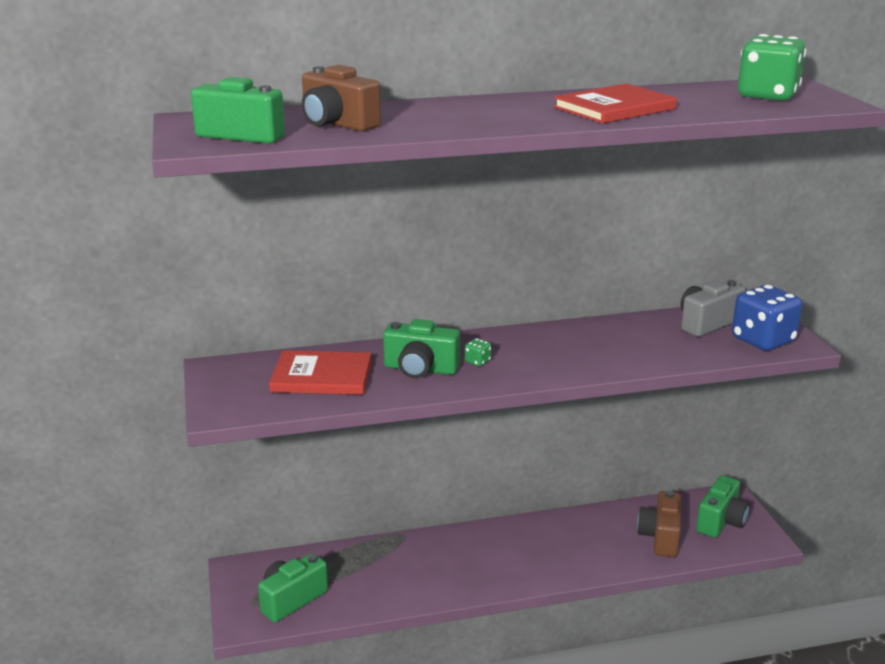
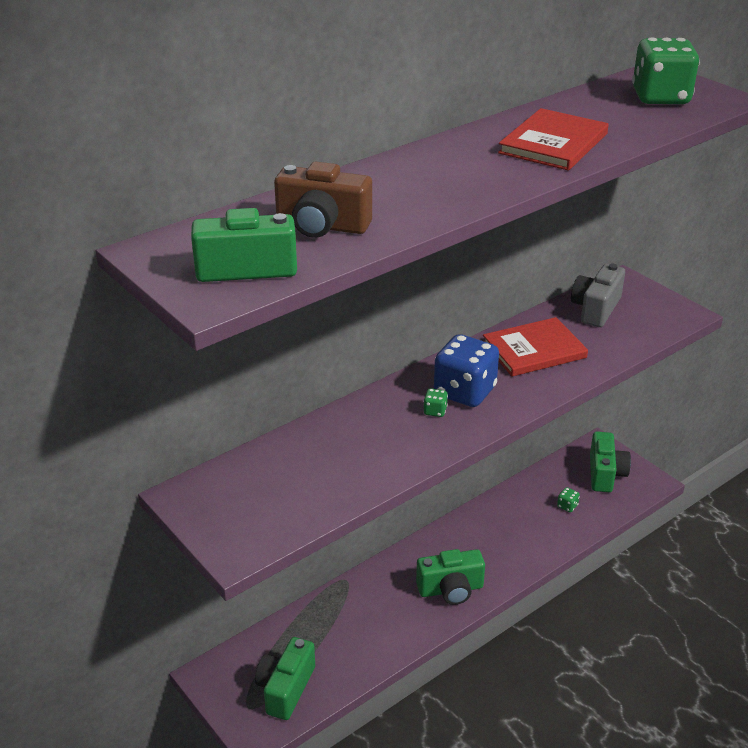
camera: 25 degrees left, 10 degrees up
red book [269,350,372,395] -> red book moved to [483,317,588,377]
green camera [383,319,460,378] -> green camera moved to [416,549,485,605]
brown camera [637,490,681,557] -> green dice [557,487,580,512]
blue dice [732,285,802,351] -> blue dice moved to [434,334,499,407]

